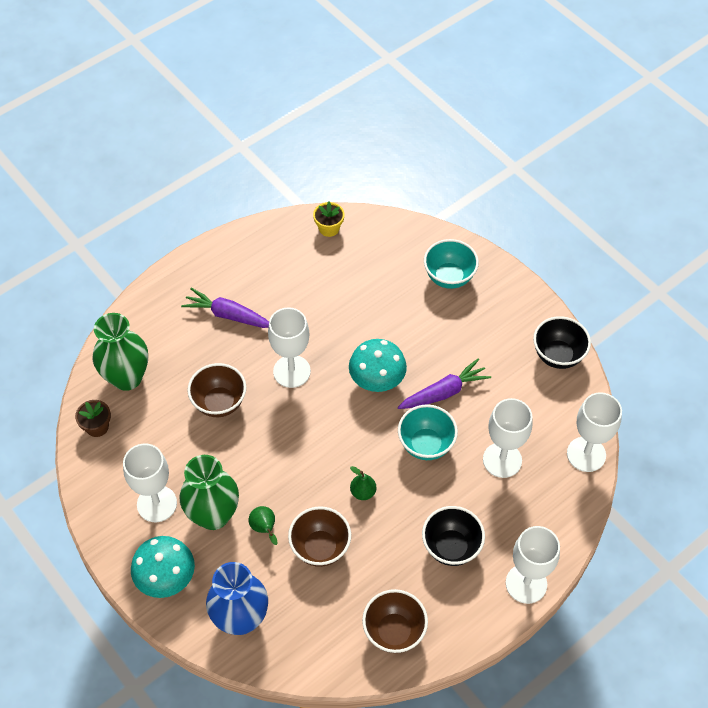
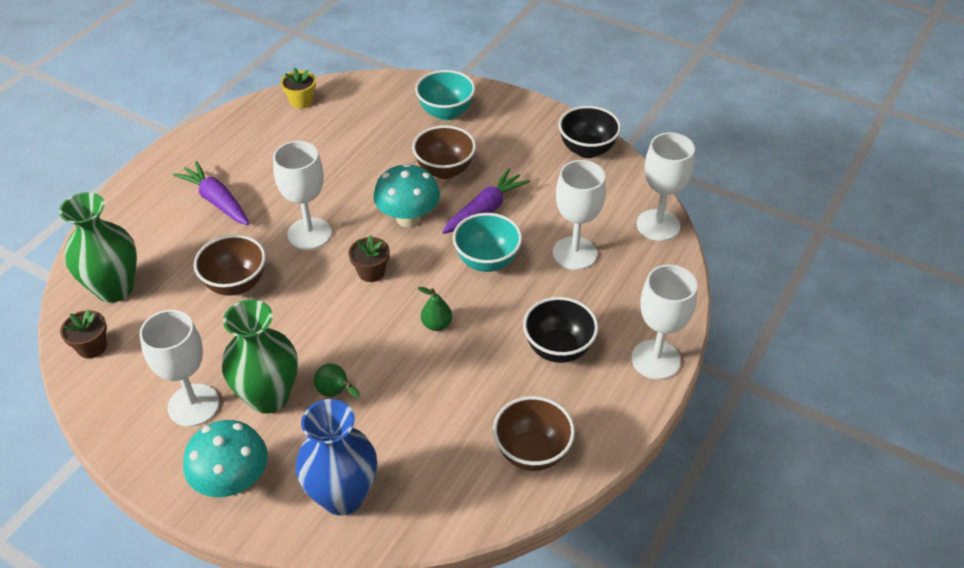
camera: 20 degrees left, 10 degrees down
purple carrot [181,288,269,328] -> purple carrot turned 45 degrees clockwise [173,161,249,225]
brown bowl [288,506,351,567] -> brown bowl moved to [412,125,476,179]
none -> brown flower pot [348,235,390,282]

